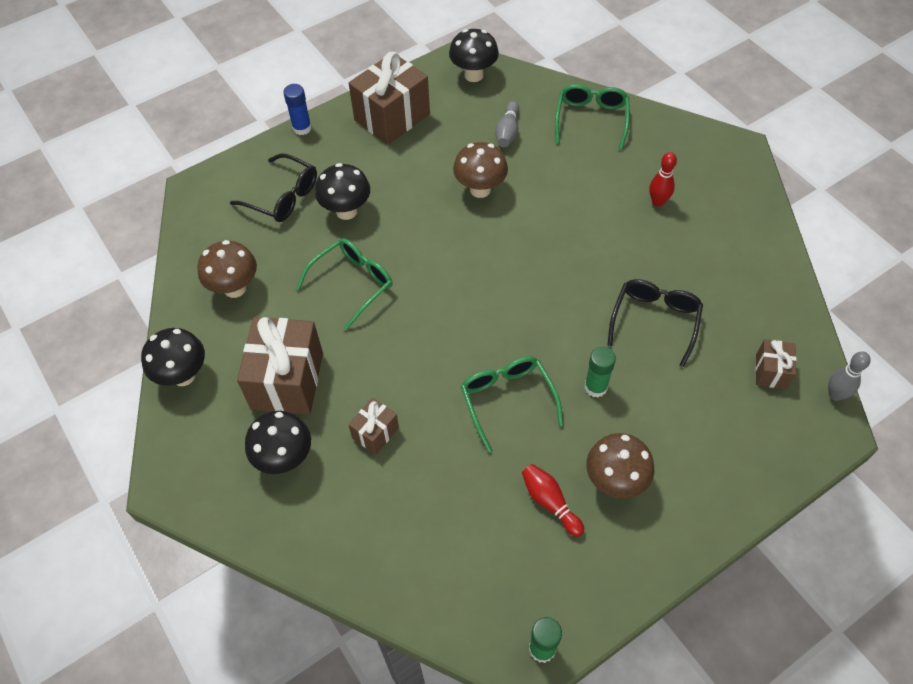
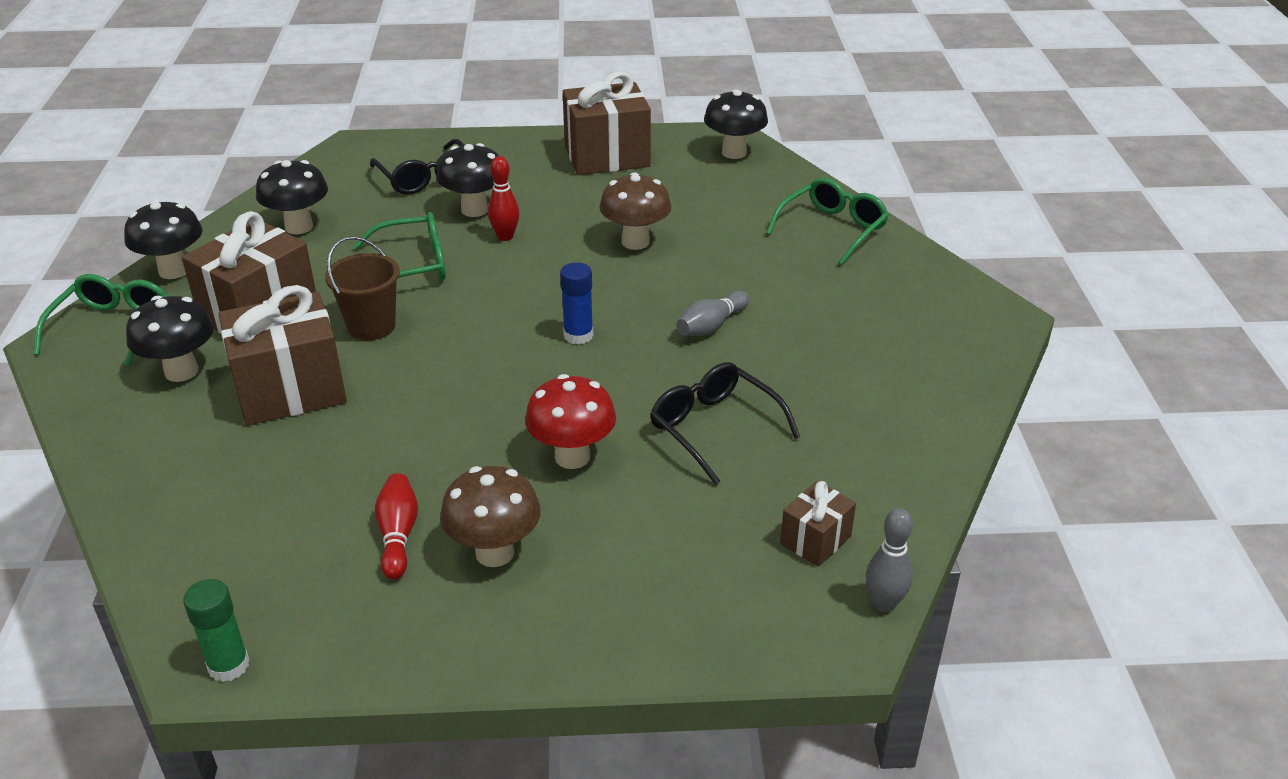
camera: 30 degrees right, 20 degrees down
brown mushroom [197,240,257,298] -> black mushroom [256,160,328,234]
blue glue stick [283,84,312,135] -> blue glue stick moved to [560,262,594,345]
brown gift [348,398,399,455] -> brown gift [219,285,347,426], size x2.00
green glasses [461,356,563,453] -> green glasses moved to [34,274,168,367]
grey bowling pin [495,101,519,147] -> grey bowling pin moved to [676,291,749,336]
green glue stick [585,346,616,397] -> red mushroom [525,374,616,469]
black glasses [607,279,703,367] -> black glasses turned 90 degrees counterclockwise [650,362,800,485]
red bowling pin [649,152,677,206] -> red bowling pin moved to [488,156,519,241]
none -> brown bucket [325,236,400,340]

